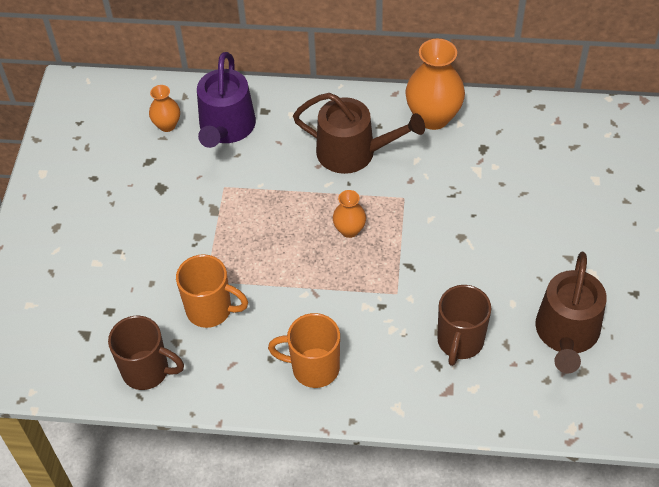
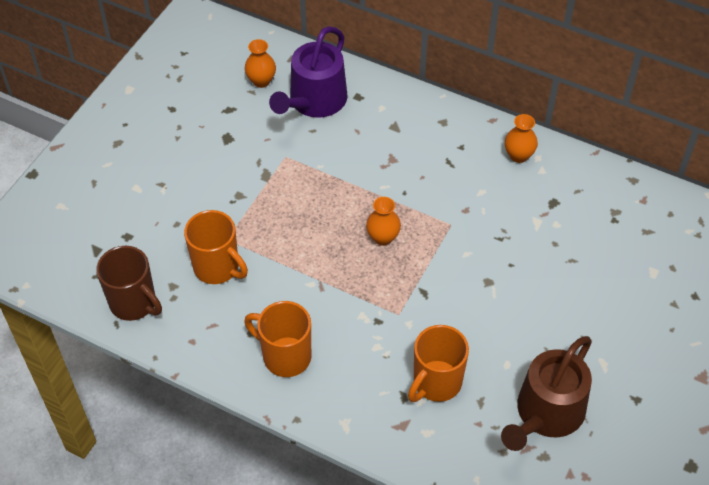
camera: 20 degrees right, 0 degrees up
brown watering can [293,93,425,174] -> none
orange vase [405,39,465,130] -> orange vase [505,114,538,163], size x0.53
brown mug [437,285,491,366] -> orange mug [408,325,469,402]

